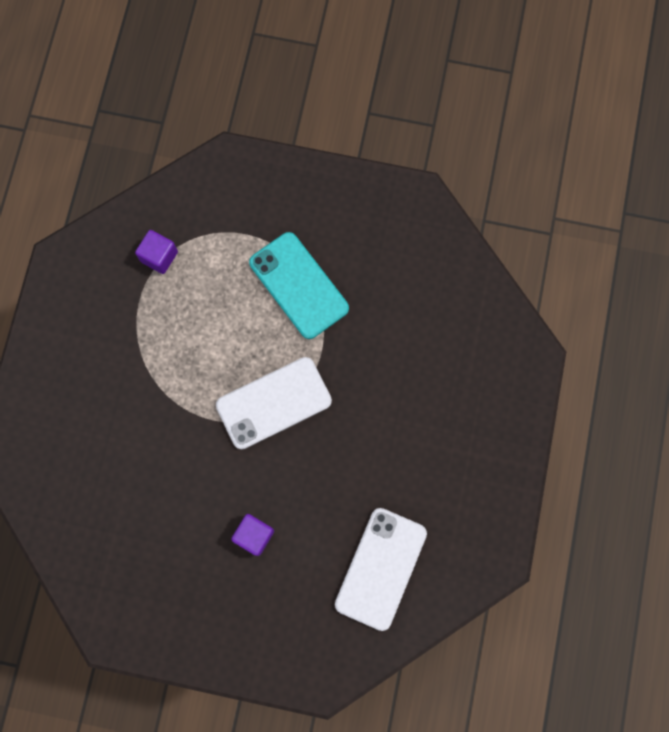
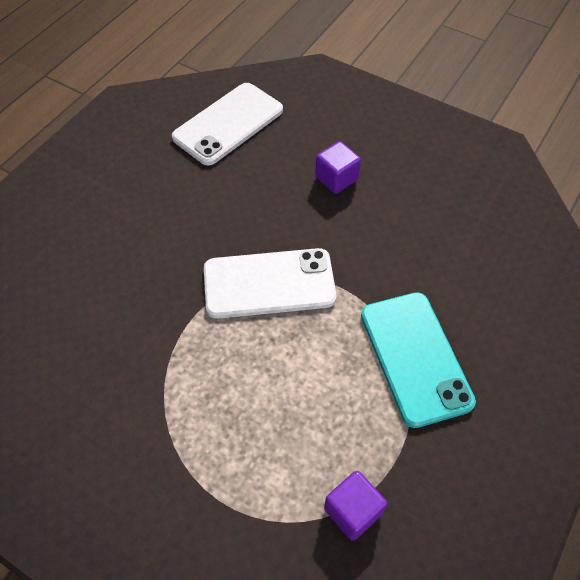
camera: 160 degrees left, 20 degrees down
turquoise phone [249,232,349,339] -> turquoise phone moved to [361,292,476,428]

